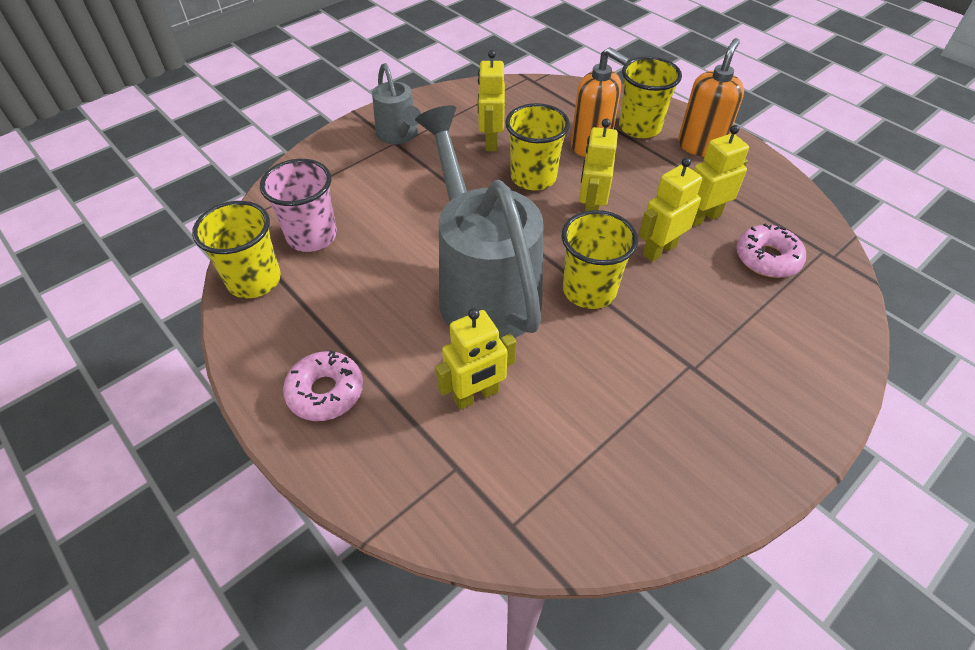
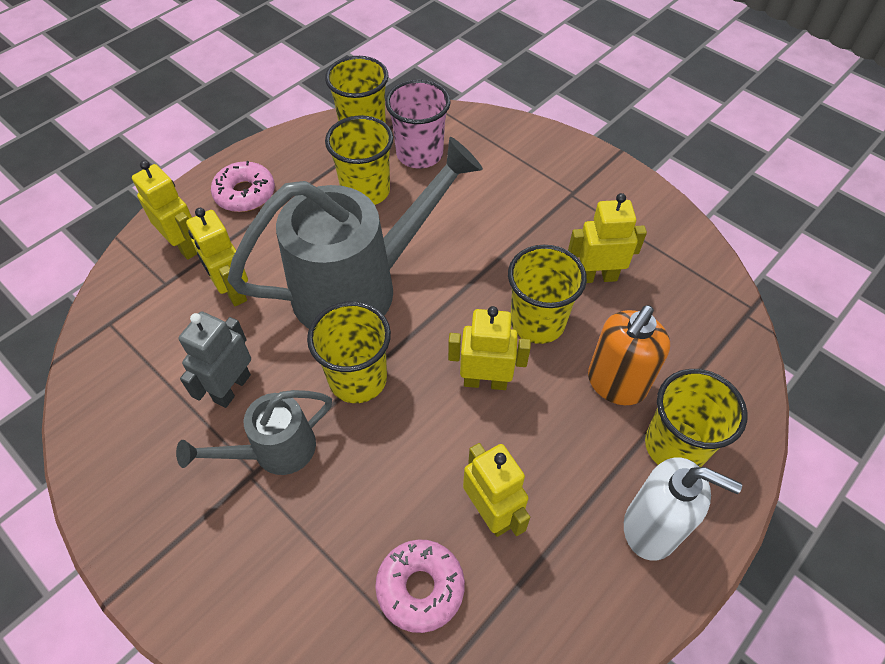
camera: 85 degrees right, 5 degrees up
grey watering can [372,63,421,145] -> grey watering can moved to [176,390,332,475]
yellow robot [639,158,702,262] -> yellow robot moved to [132,160,197,260]
orange soap dispenser [678,38,744,157] -> white soap dispenser [624,457,742,561]
none -> grey robot [179,311,251,408]
none -> yellow cup [325,116,393,205]

